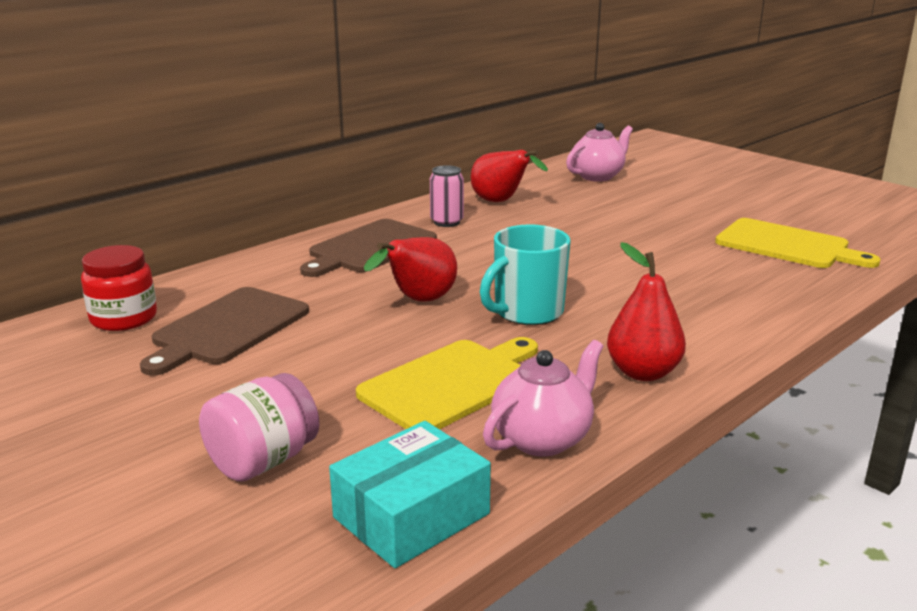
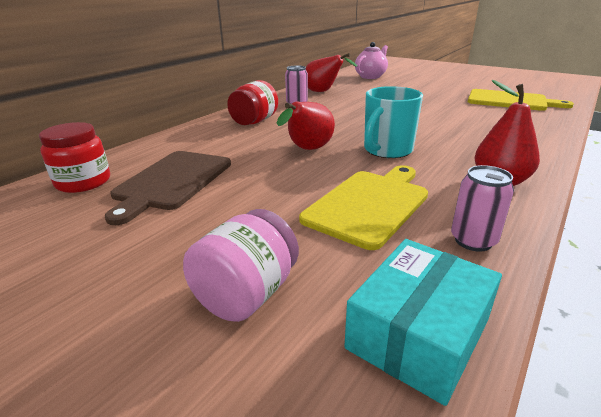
camera: 10 degrees left, 5 degrees up
brown cutting board [300,219,437,277] -> red jar [227,80,278,125]
pink teapot [483,340,604,456] -> pink can [451,165,514,252]

